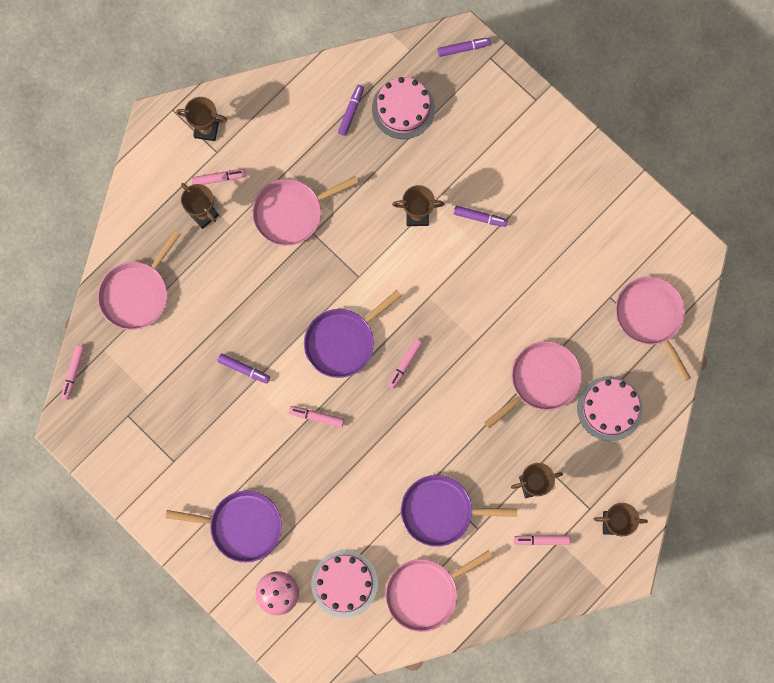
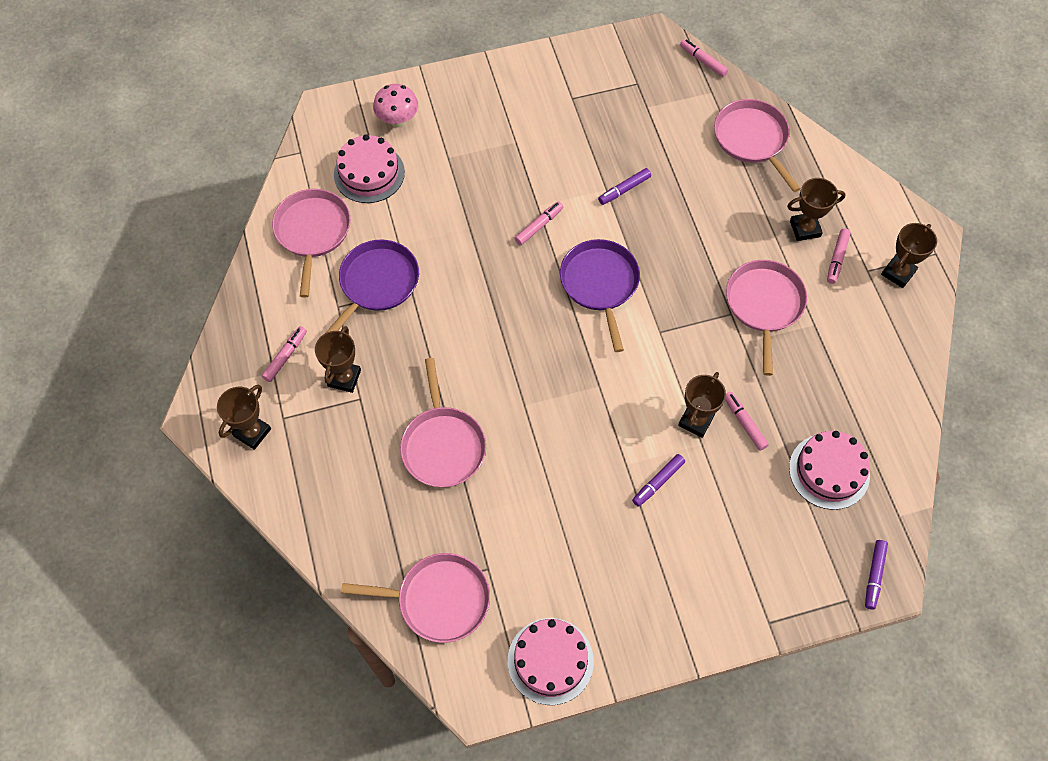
camera: 120 degrees right, 15 degrees down
purple pan [166,491,282,563] -> none
purple marker [338,85,364,136] -> none
pink marker [388,339,423,389] -> pink marker moved to [725,392,769,451]
pink cake [577,376,643,441] -> pink cake moved to [508,618,594,705]

